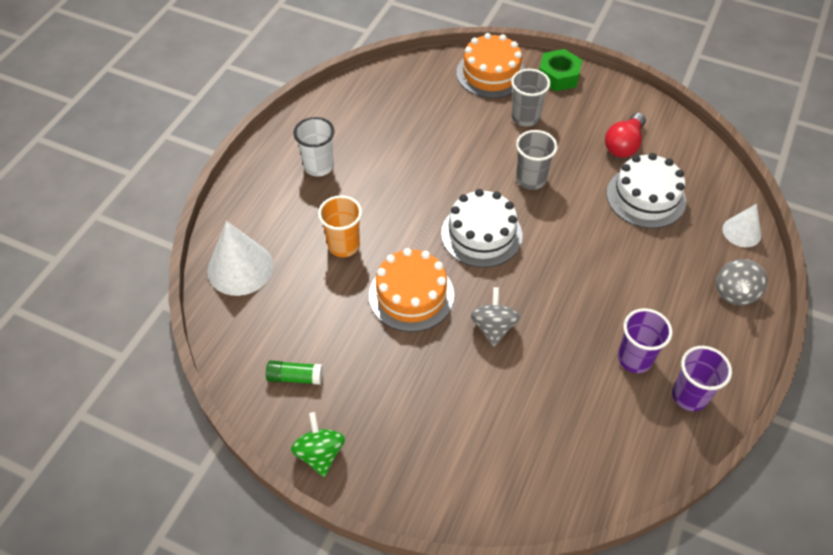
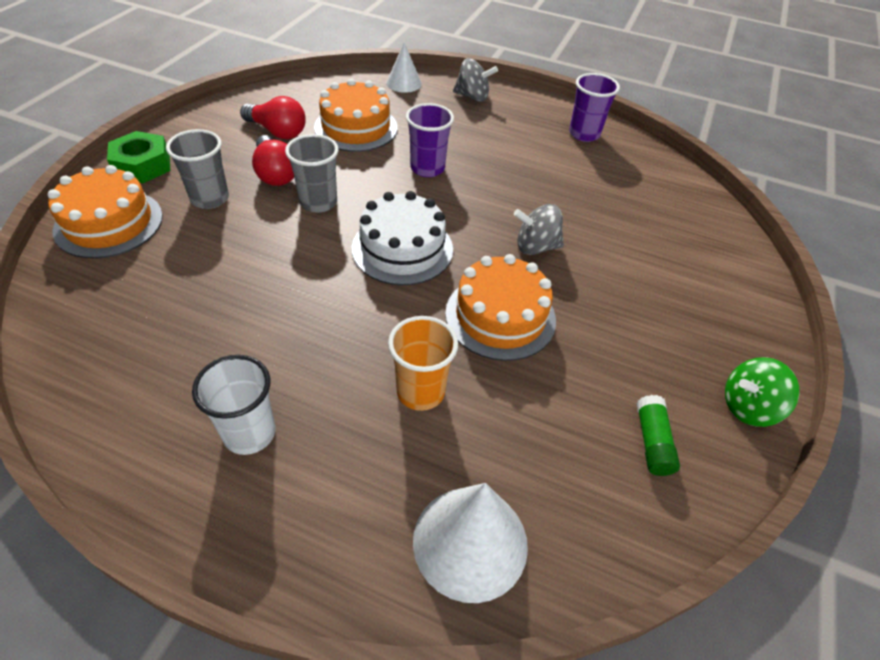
camera: 95 degrees left, 5 degrees down
white cake [606,153,686,228] -> orange cake [314,79,398,152]
purple cup [618,308,672,373] -> purple cup moved to [406,103,454,177]
none -> red light bulb [252,135,294,186]

